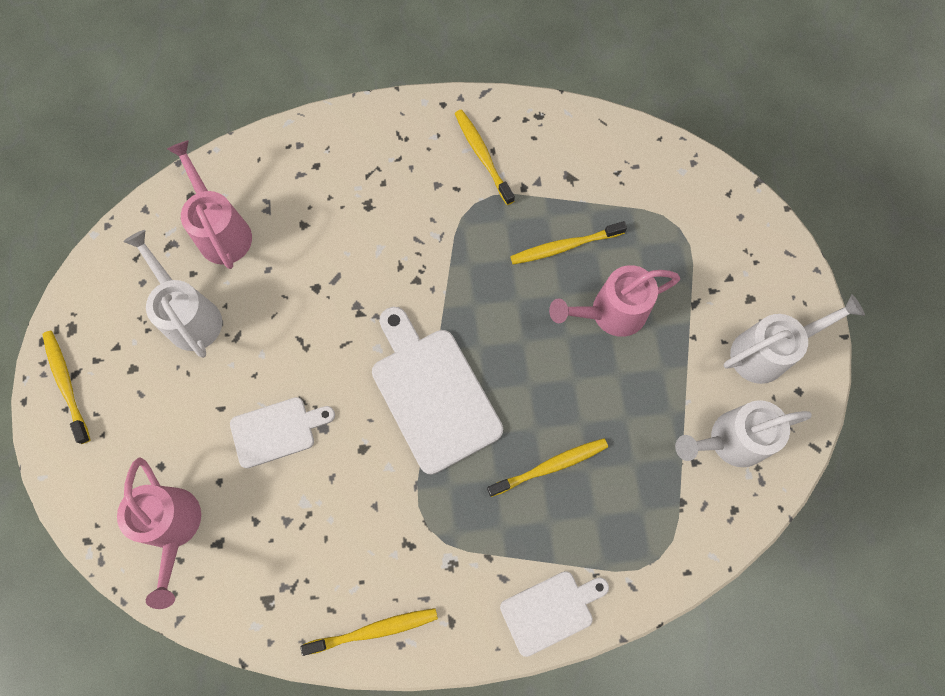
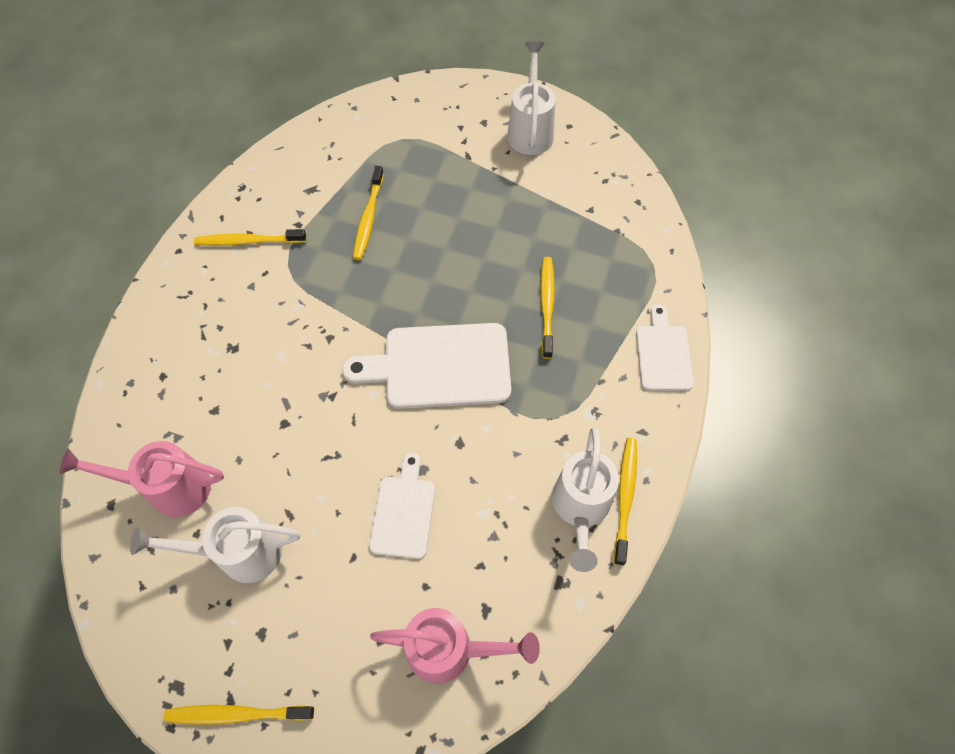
camera: 65 degrees left, 10 degrees down
pink watering can [549,265,680,337] -> none
white watering can [675,400,812,467] -> white watering can moved to [552,427,619,572]

